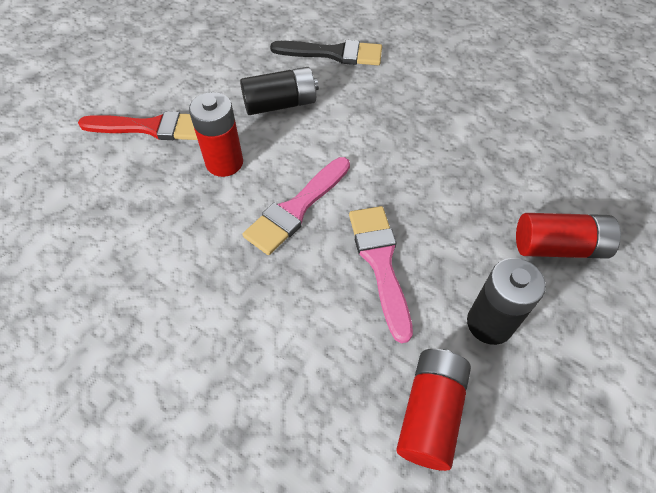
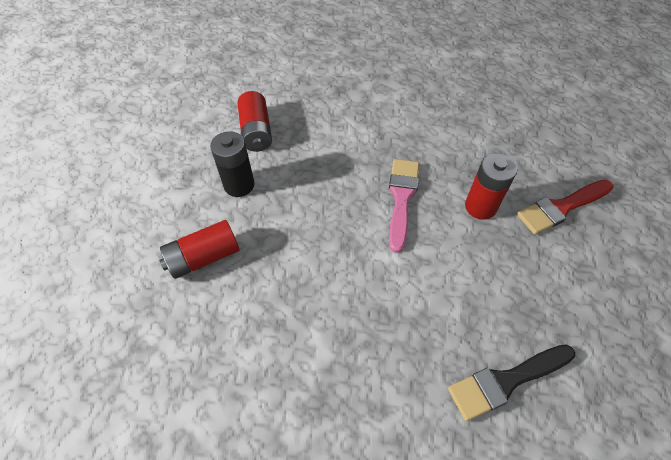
camera: 150 degrees right, 0 degrees up
black battery [240,67,319,115] -> none
pink brush [349,206,413,343] -> none

